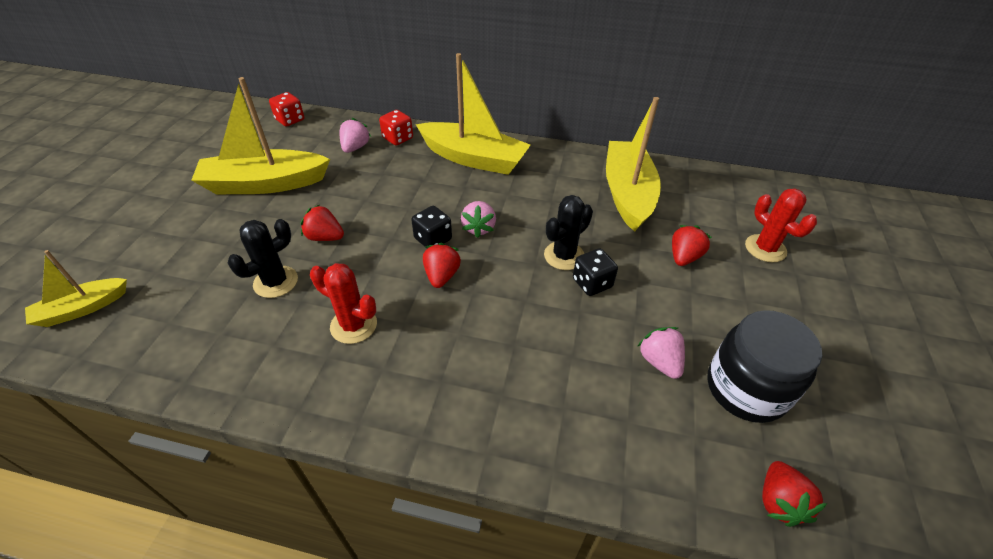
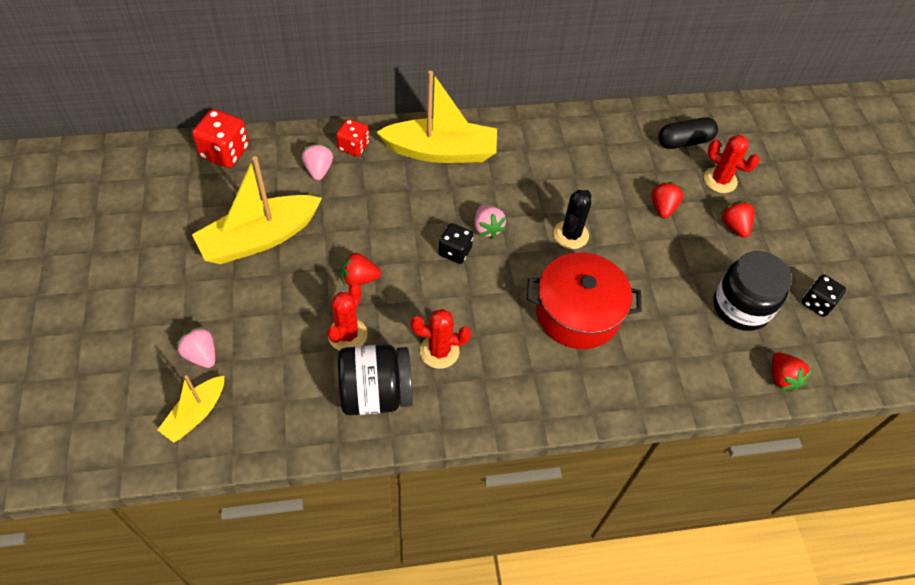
camera: 25 degrees left, 10 degrees up
black cactus [228,219,298,298] -> red cactus [327,283,367,351]
red dice [269,92,304,126] -> red dice [192,109,249,168], size x1.52
red strawberry [423,243,461,288] -> red strawberry moved to [720,201,754,238]
black dice [573,248,618,296] -> black dice moved to [802,274,846,317]
yellow boat [606,97,661,232] -> none
pink strawberry [637,327,685,379] -> pink strawberry moved to [176,326,215,368]
none -> black jar [338,344,413,415]
none -> red pot [527,252,642,349]
none -> black capsule [658,117,718,149]

